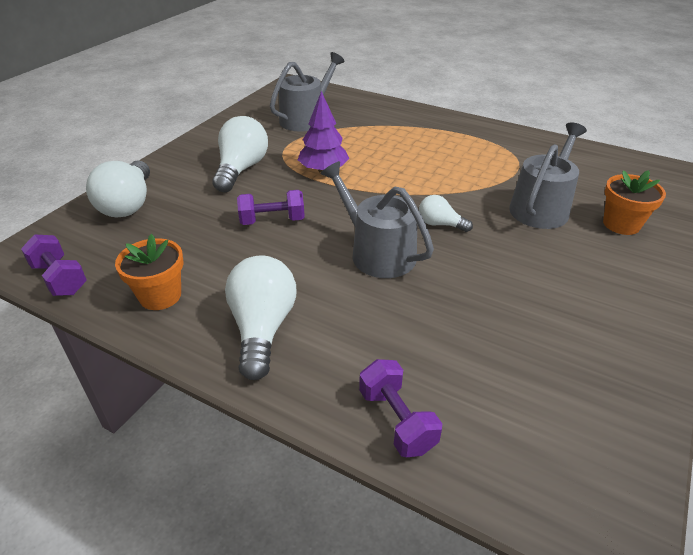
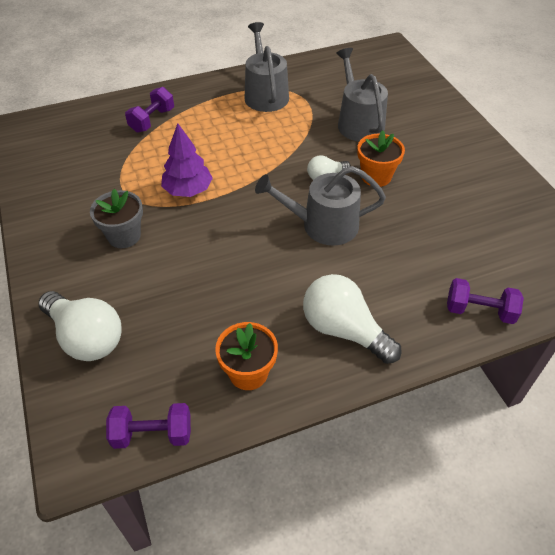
camera: 50 degrees left, 10 degrees up
white light bulb [212,116,268,192] -> grey flower pot [90,189,143,248]
purple dumbbell [237,190,305,225] -> purple dumbbell moved to [125,87,174,133]
grey watering can [270,52,345,132] -> grey watering can moved to [245,22,289,112]
orange flower pot [603,170,666,235] -> orange flower pot moved to [357,130,405,187]

